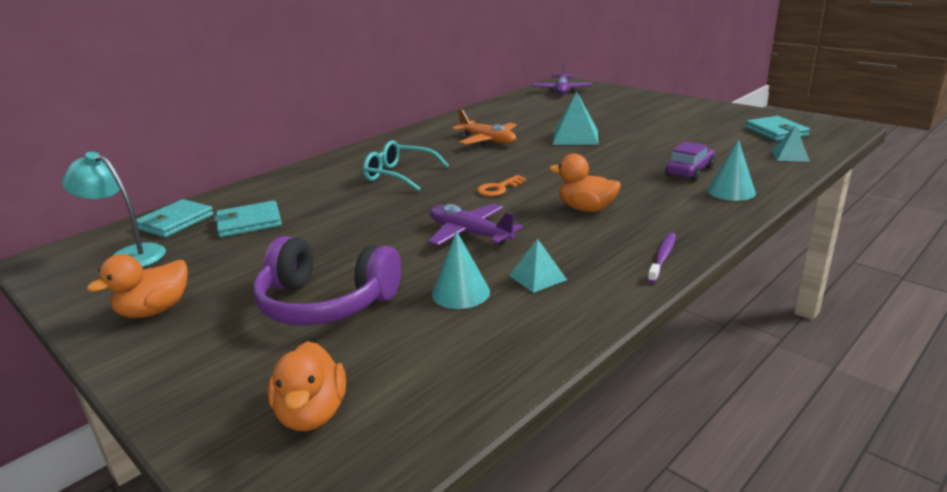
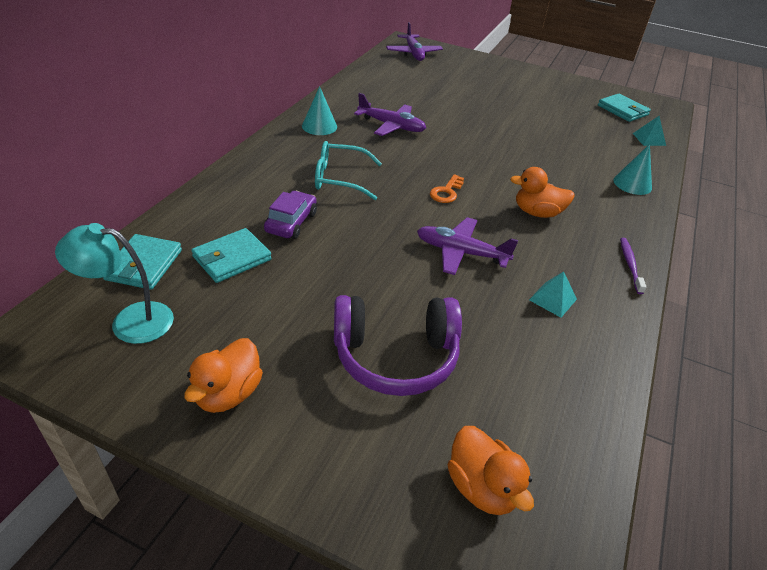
camera: 25 degrees left, 15 degrees up
turquoise cone [432,231,490,309] -> turquoise cone moved to [302,86,337,135]
orange plane [451,109,516,146] -> purple plane [354,93,426,136]
turquoise pyramid [553,91,598,145] -> none
purple car [665,142,715,181] -> purple car moved to [264,191,317,239]

